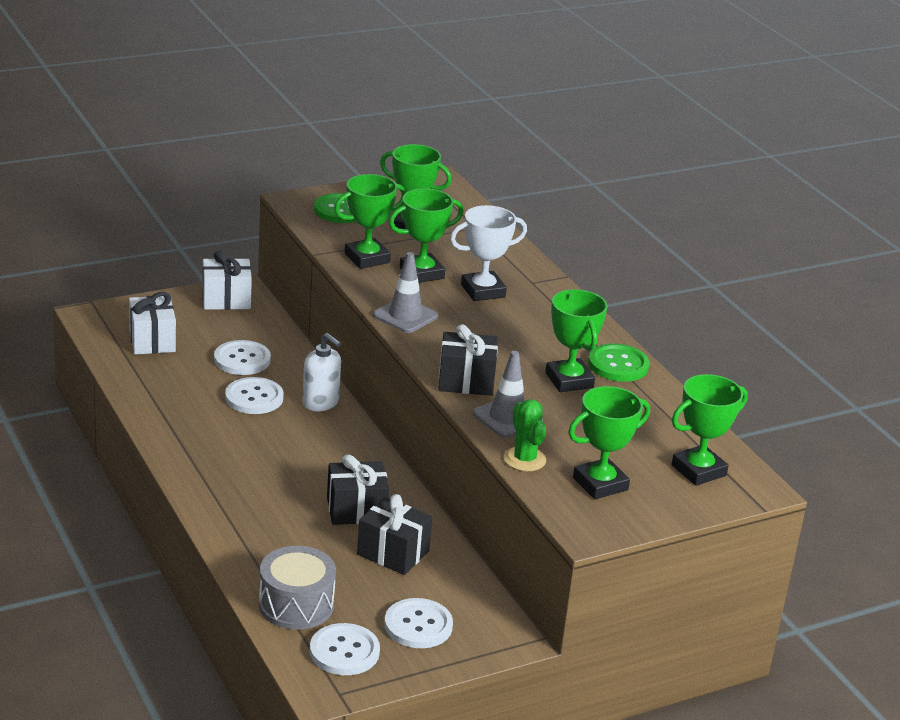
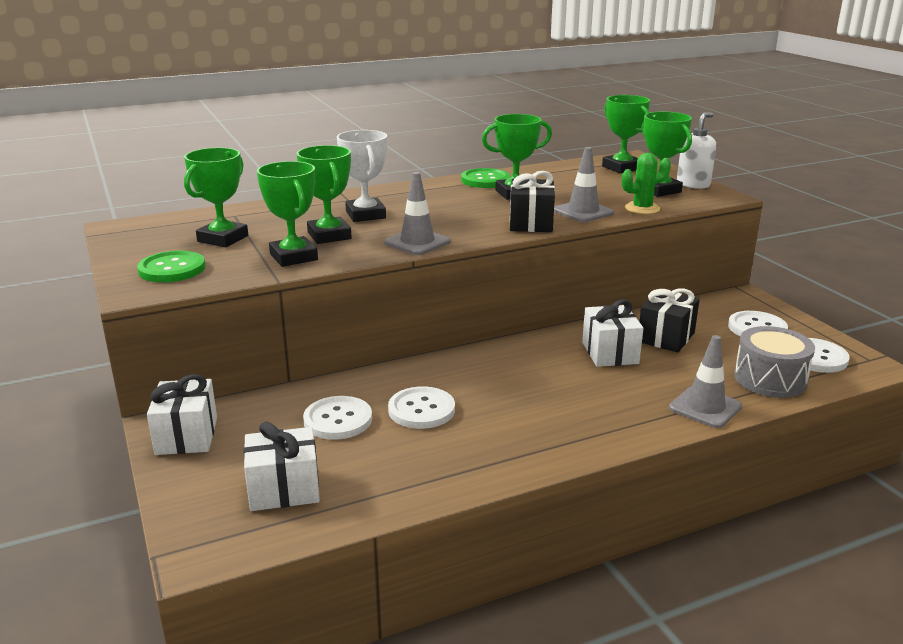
camera: 85 degrees left, 5 degrees down
white soap dispenser [302,333,341,411] -> white soap dispenser moved to [677,112,716,189]
black gift [327,454,389,525] -> white gift [582,299,643,367]
none -> grey traffic cone [669,335,742,428]

